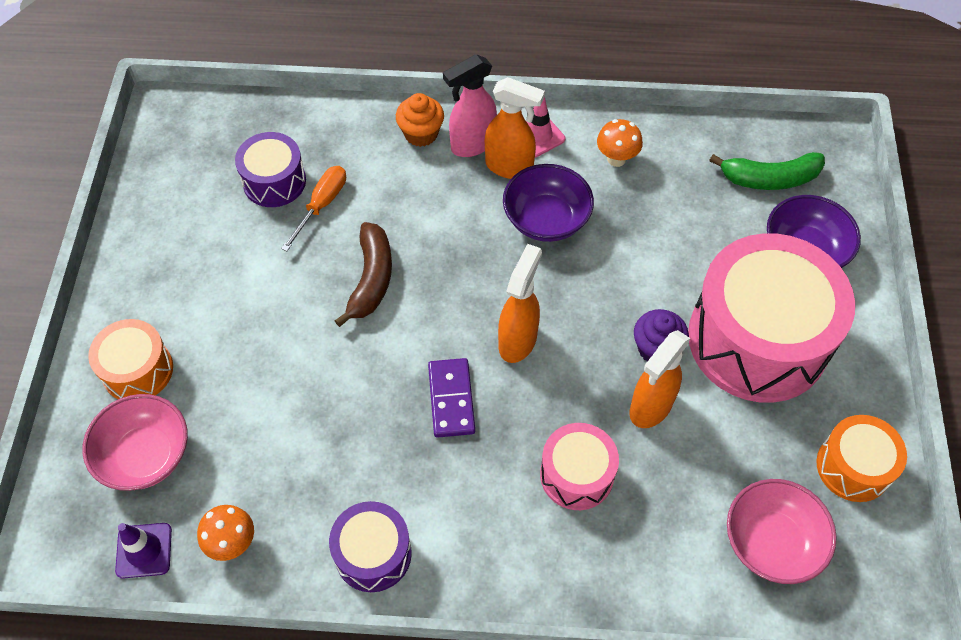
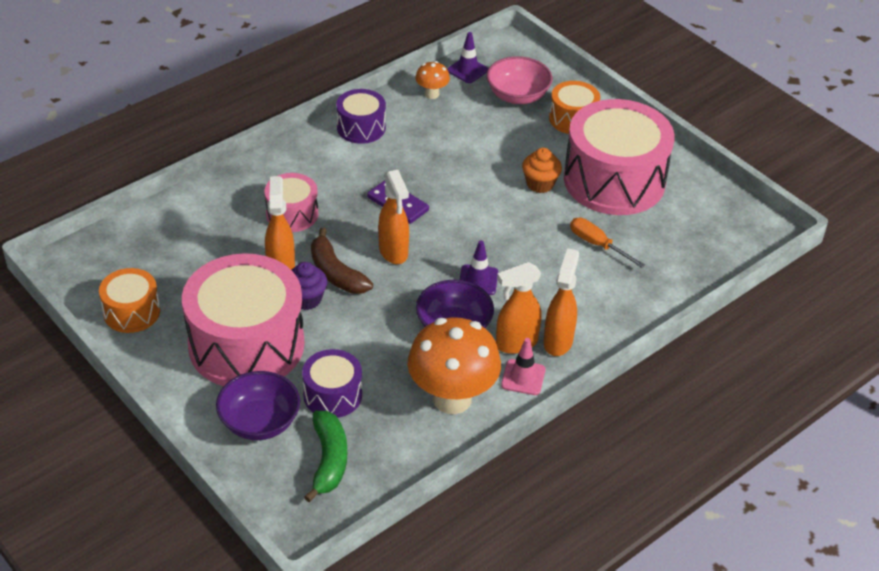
camera: 135 degrees right, 15 degrees down
purple drum [235,132,306,207] -> purple drum moved to [302,349,362,418]
orange screwdriver [281,166,346,251] -> orange screwdriver turned 150 degrees clockwise [570,218,645,268]
brown banana [335,222,392,327] -> brown banana moved to [311,228,373,294]
orange cupcake [396,93,444,147] -> orange cupcake moved to [522,148,562,193]
pink spray bottle [443,54,497,157] -> orange spray bottle [544,248,579,356]
orange mushroom [597,119,643,167] -> orange mushroom [407,317,501,414], size x2.16
green banana [709,152,825,190] -> green banana turned 135 degrees clockwise [304,411,347,502]
pink bowl [727,479,837,584] -> none
none -> purple traffic cone [460,241,498,295]
none -> pink drum [564,99,674,215]

